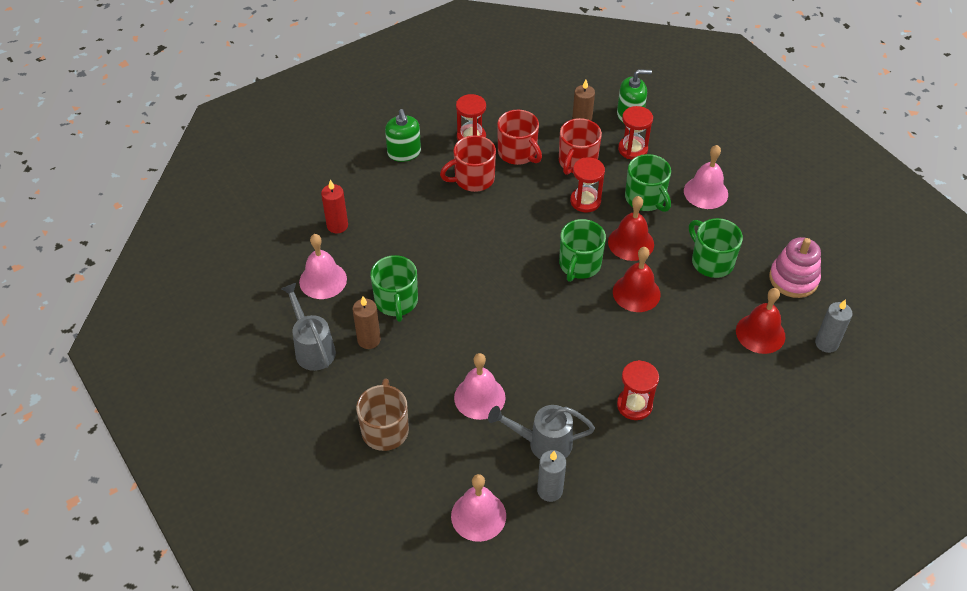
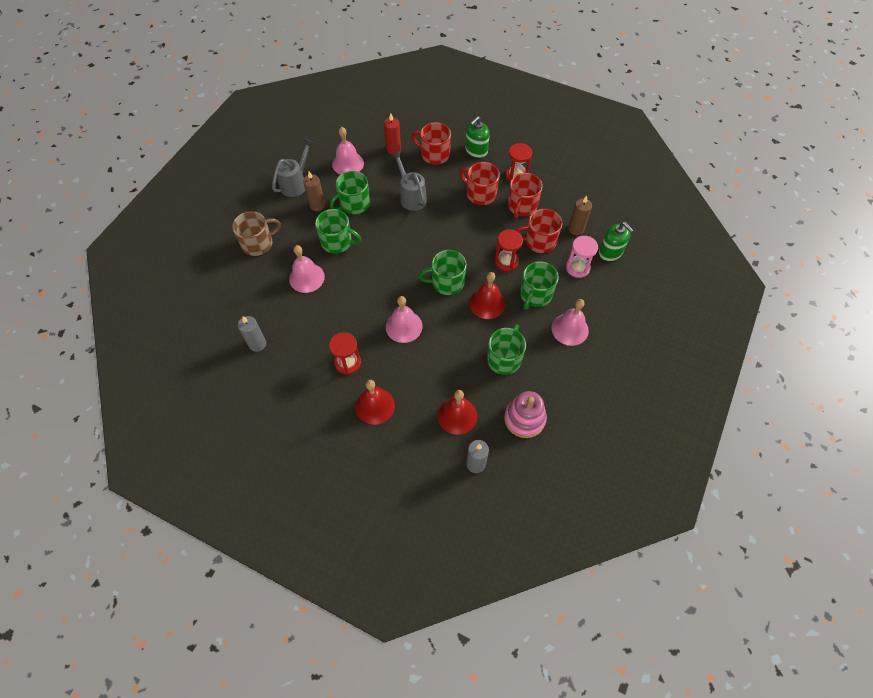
camera: 60 degrees right, 10 degrees up
pink bell [451,474,506,542] -> pink bell moved to [386,296,422,343]
grey watering can [488,405,595,459] -> grey watering can moved to [391,151,427,211]
red bell [613,247,661,312] -> red bell moved to [356,380,395,425]
red hourglass [618,106,653,160] -> pink hourglass [566,236,598,278]
none -> green mug [315,209,362,253]
none -> red mug [411,122,451,165]

